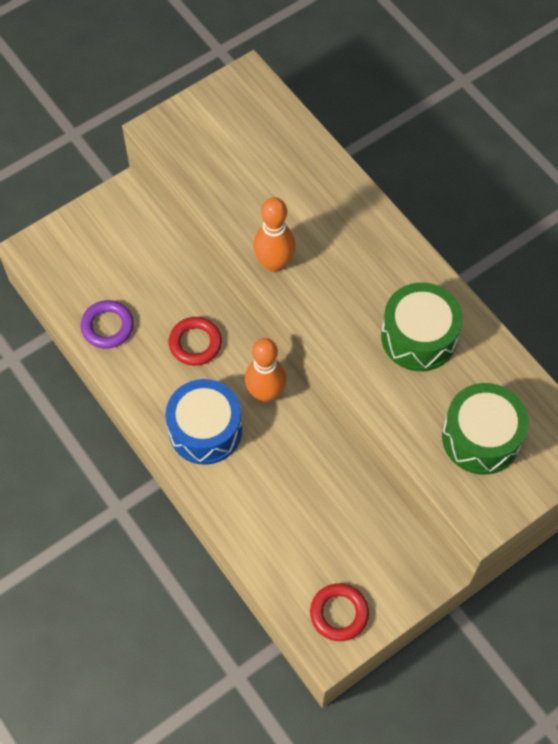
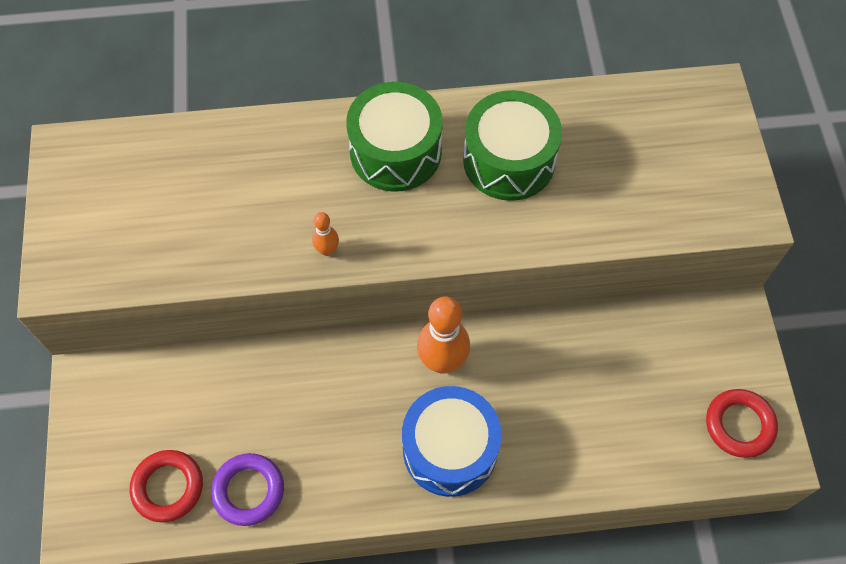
camera: 60 degrees left, 0 degrees up
red ring [169,317,222,366] -> red ring moved to [130,450,203,522]
orange bowling pin [253,197,296,272] -> orange bowling pin [312,212,339,256], size x0.48
green drum [442,383,529,475] -> green drum moved to [346,82,443,192]

